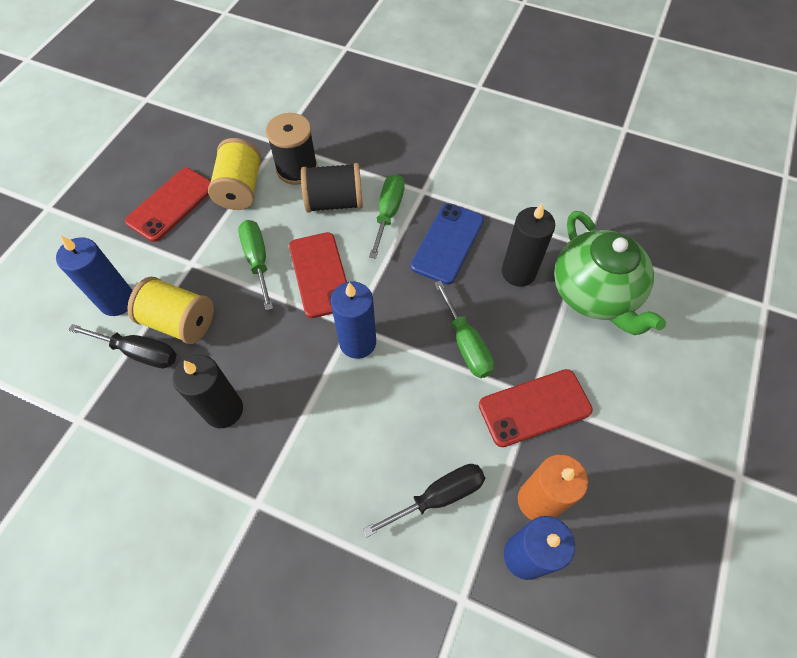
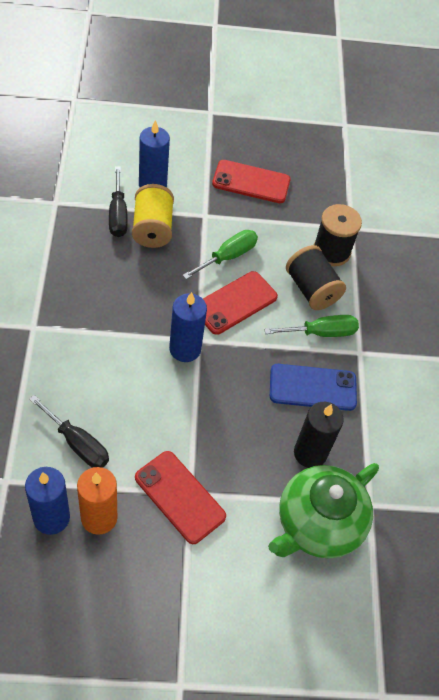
camera: 60 degrees right, 5 degrees down
black candle [173,354,243,428] -> none
yellow spool [208,138,261,210] -> none
green screwdriver [434,280,494,378] -> none

